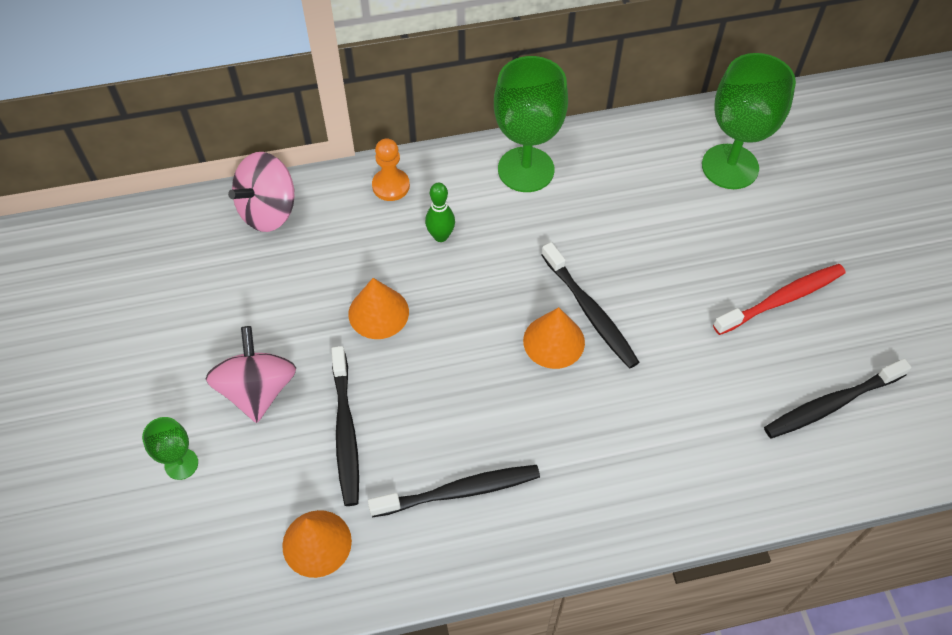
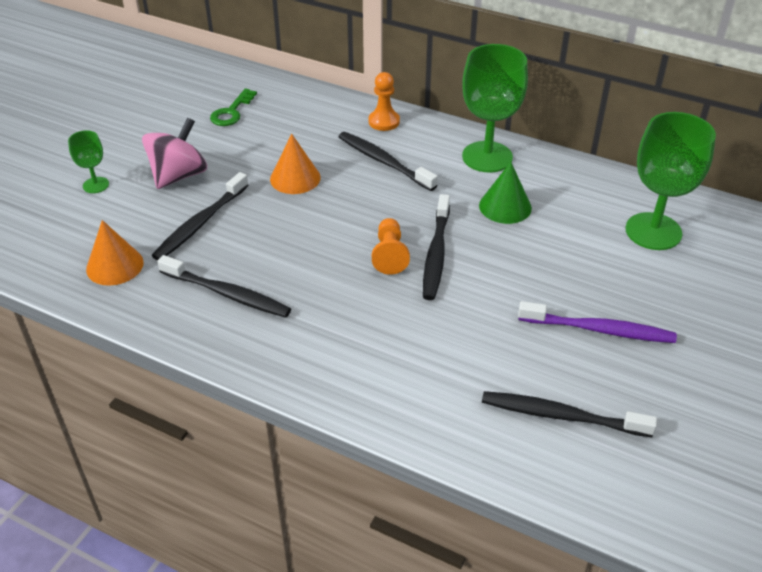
camera: 40 degrees right, 15 degrees down
pink spinning top [228,152,295,232] -> none
green bowling pin [425,183,455,242] -> black toothbrush [338,132,438,191]
orange cone [523,307,585,369] -> orange pawn [372,218,410,275]
red toothbrush [713,264,846,335] -> purple toothbrush [518,301,677,343]
none -> green key [210,88,257,126]
none -> green cone [479,162,532,224]

